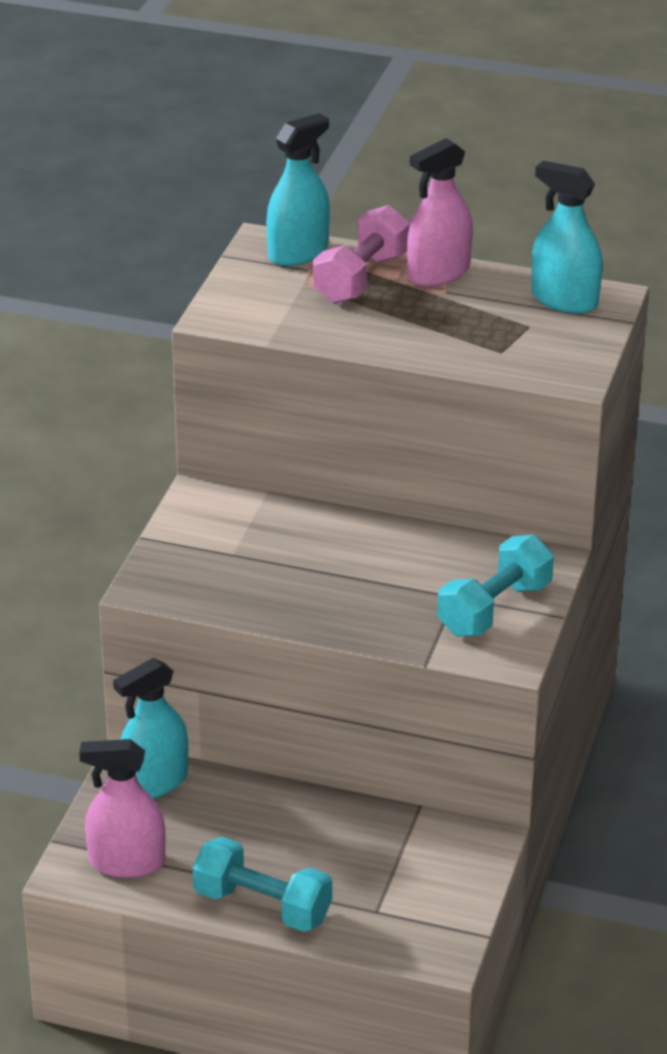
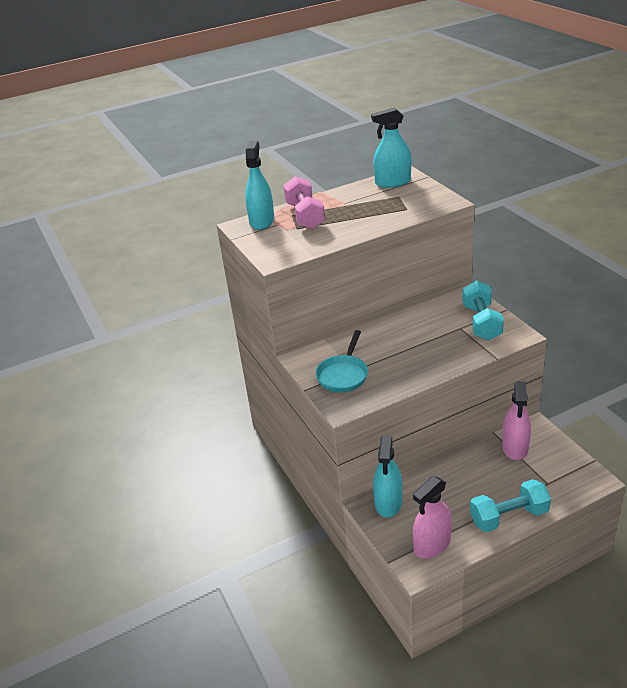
camera: 40 degrees left, 0 degrees up
pink spray bottle [407,138,473,287] -> pink spray bottle moved to [502,381,531,460]
none -> turquoise pan [315,330,368,393]

